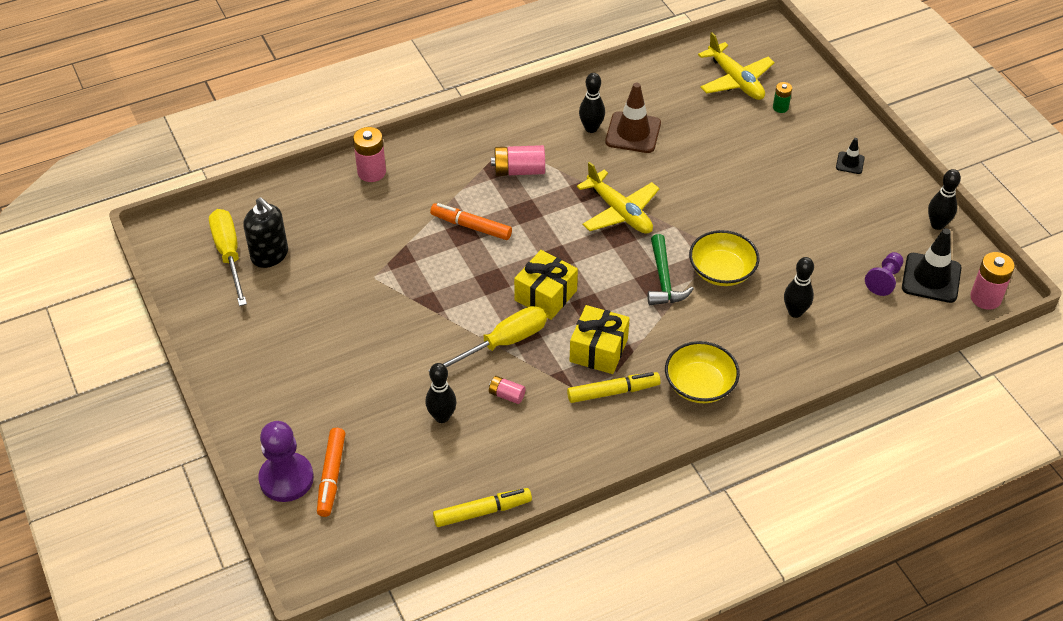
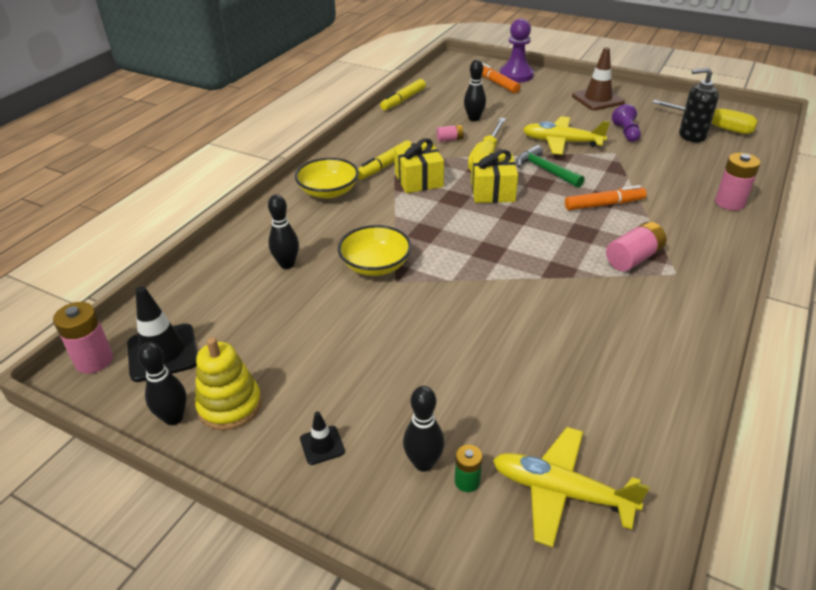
camera: 145 degrees right, 10 degrees down
yellow plane [577,162,660,234] -> yellow plane moved to [523,116,610,155]
black bowling pin [579,73,605,133] -> black bowling pin moved to [403,386,444,472]
brown traffic cone [605,82,661,153] -> brown traffic cone moved to [572,47,625,110]
green hammer [647,234,694,305] -> green hammer moved to [515,145,585,188]
purple pawn [865,252,903,296] -> purple pawn moved to [612,104,641,142]
none -> yellow stacking toy [195,337,262,430]

